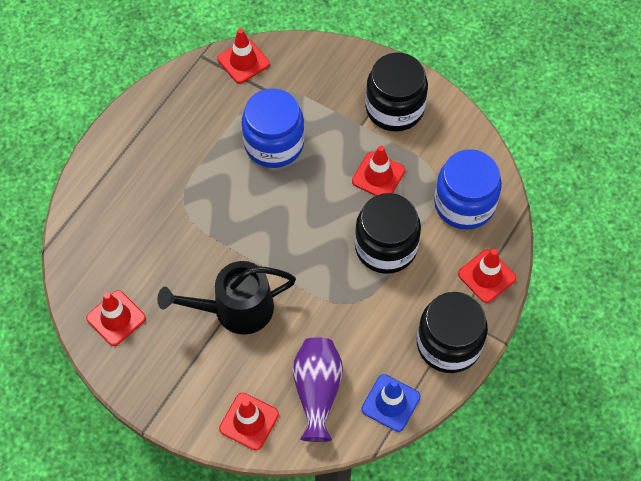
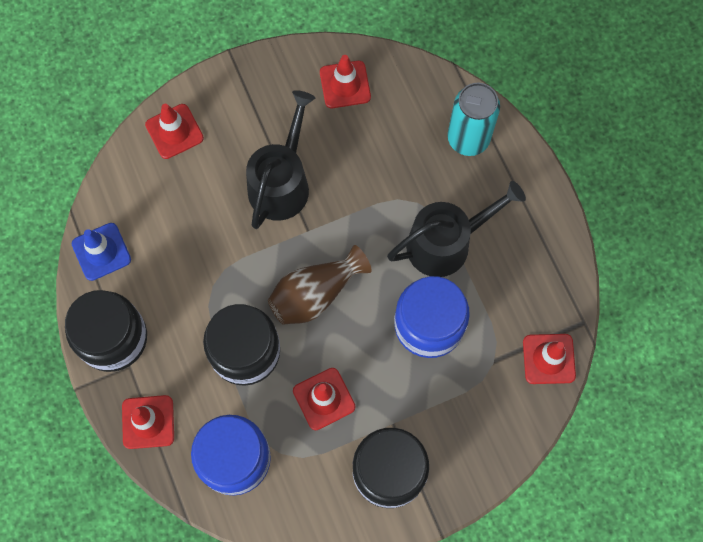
camera: 125 degrees right, 10 degrees up
purple vase [293,337,343,442] -> none
none -> brown vase [268,245,372,325]
none -> black watering can [387,181,526,277]
none -> turquoise can [448,83,500,156]

